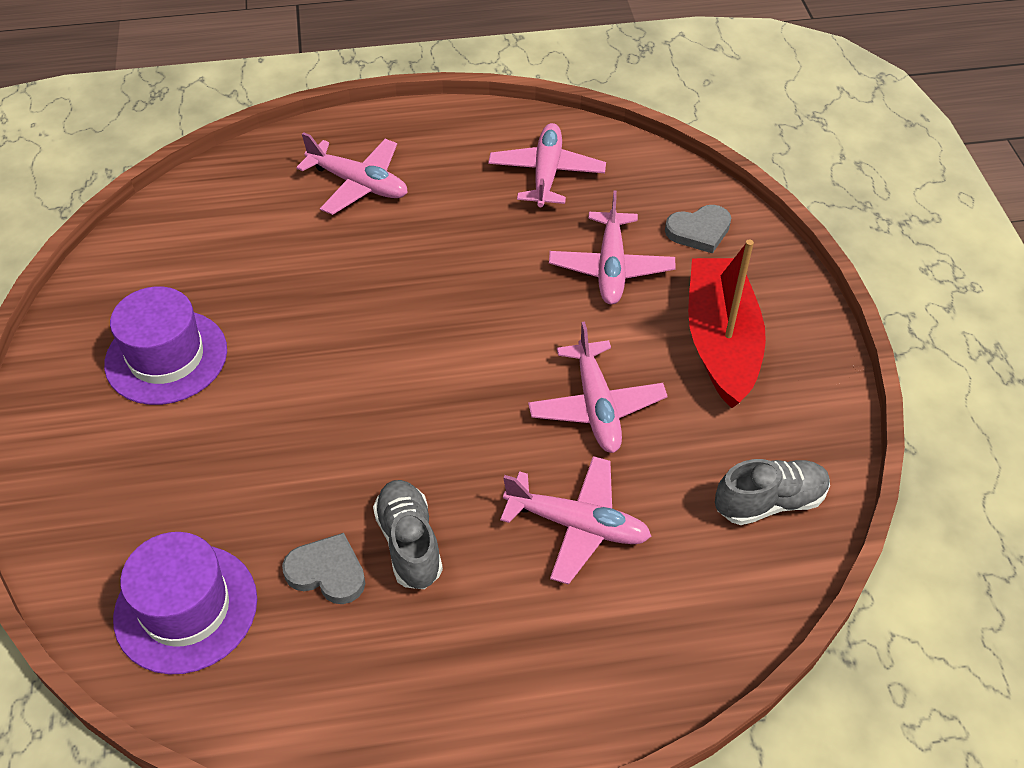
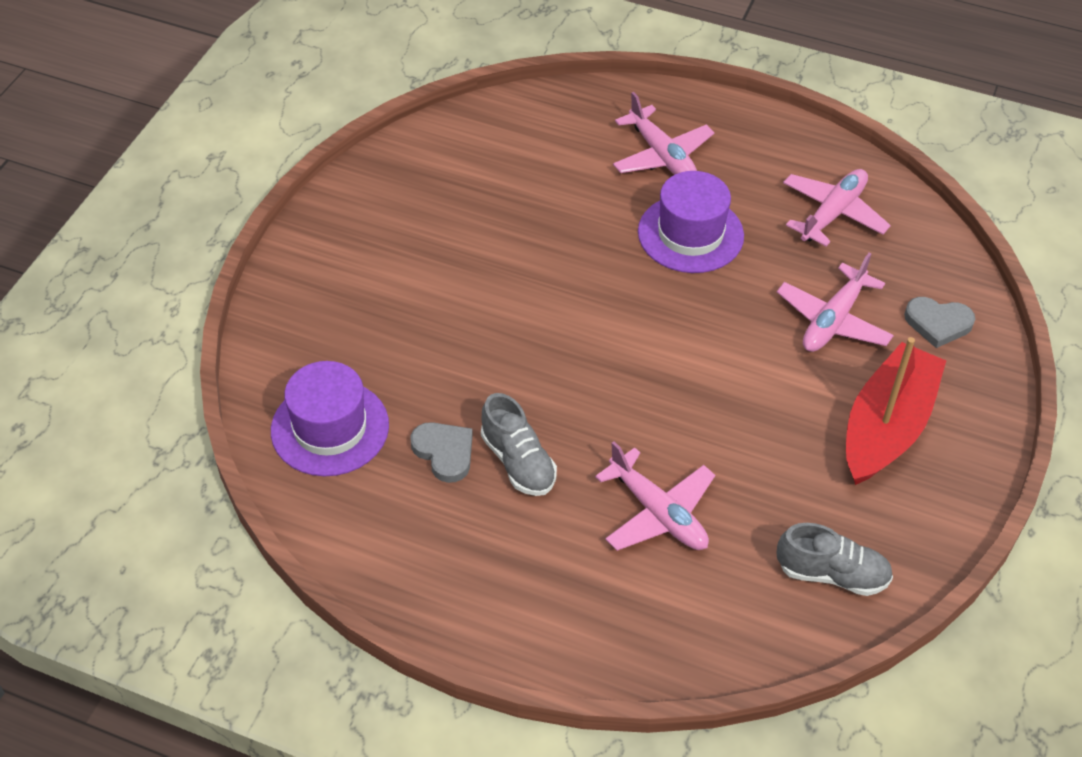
camera: 30 degrees right, 0 degrees up
purple hat [104,286,227,405] -> purple hat moved to [638,171,744,273]
grey shoe [373,480,443,589] -> grey shoe turned 135 degrees clockwise [481,393,557,496]
pink plane [528,322,668,453] -> none

